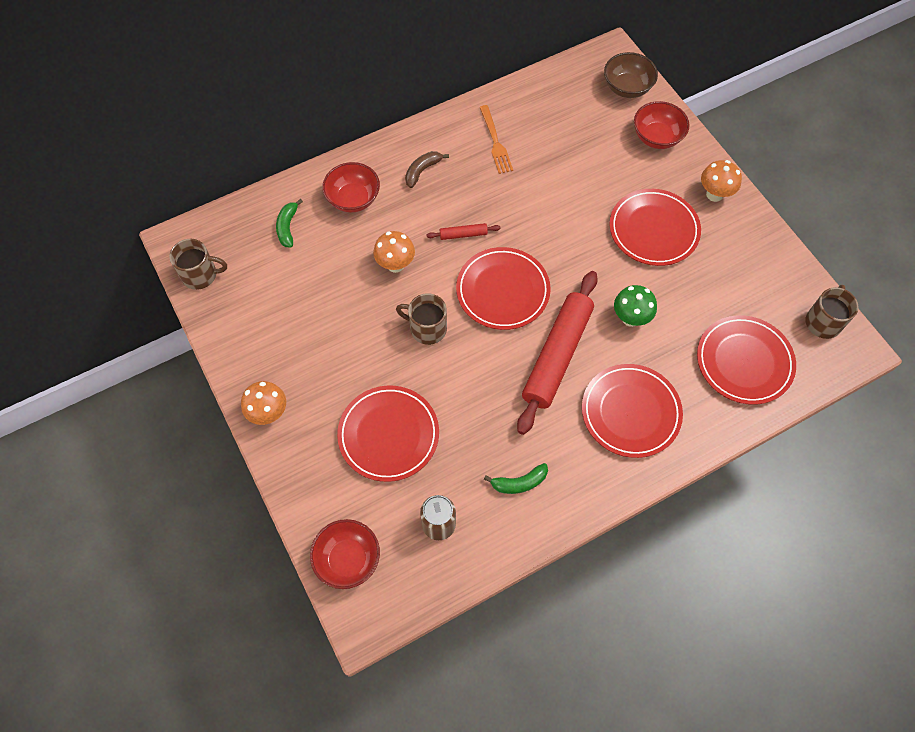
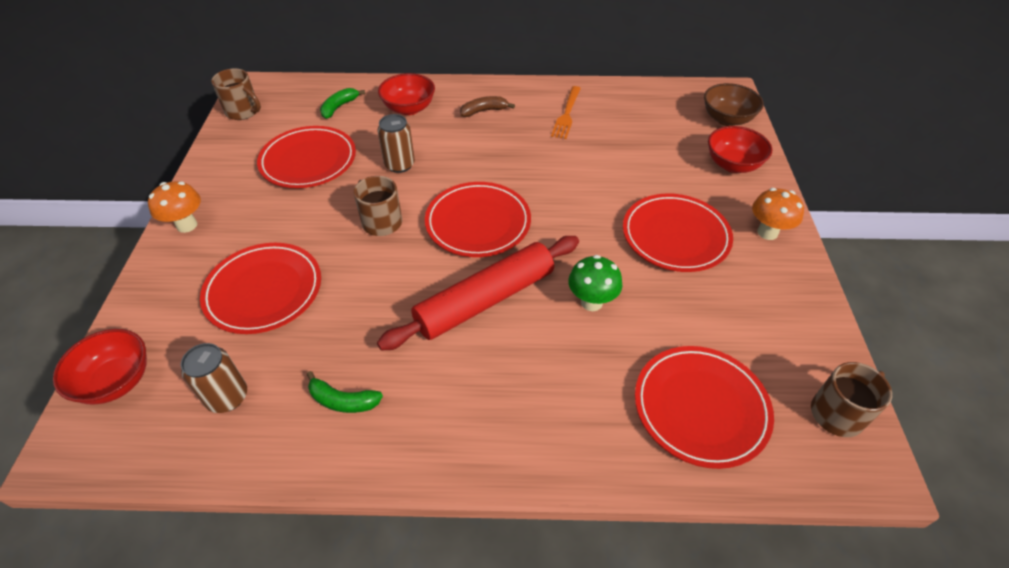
camera: 30 degrees right, 15 degrees down
orange mushroom [373,231,415,273] -> brown can [377,114,415,173]
red rolling pin [427,223,501,240] -> none
red plate [582,364,683,458] -> red plate moved to [257,126,356,188]

